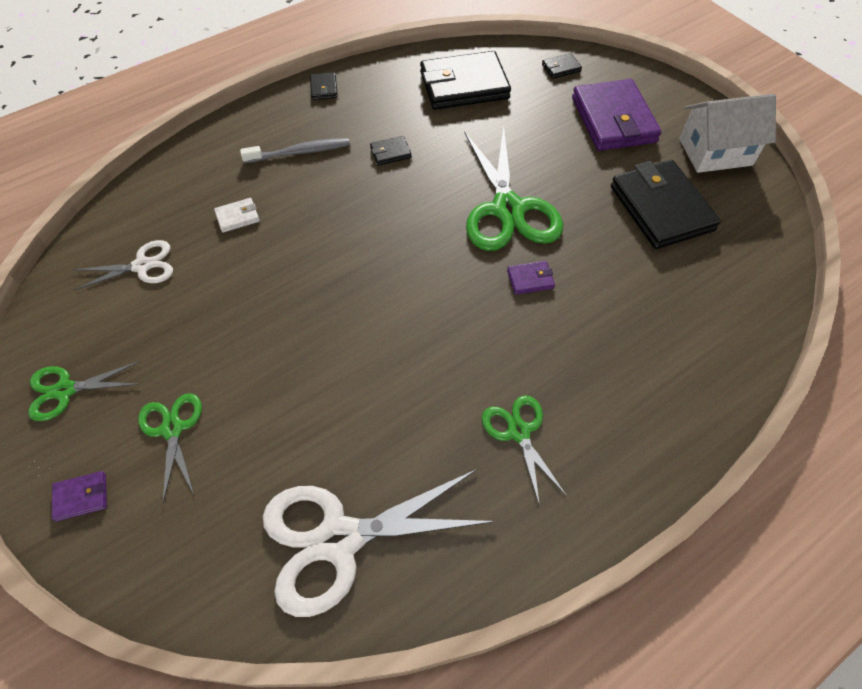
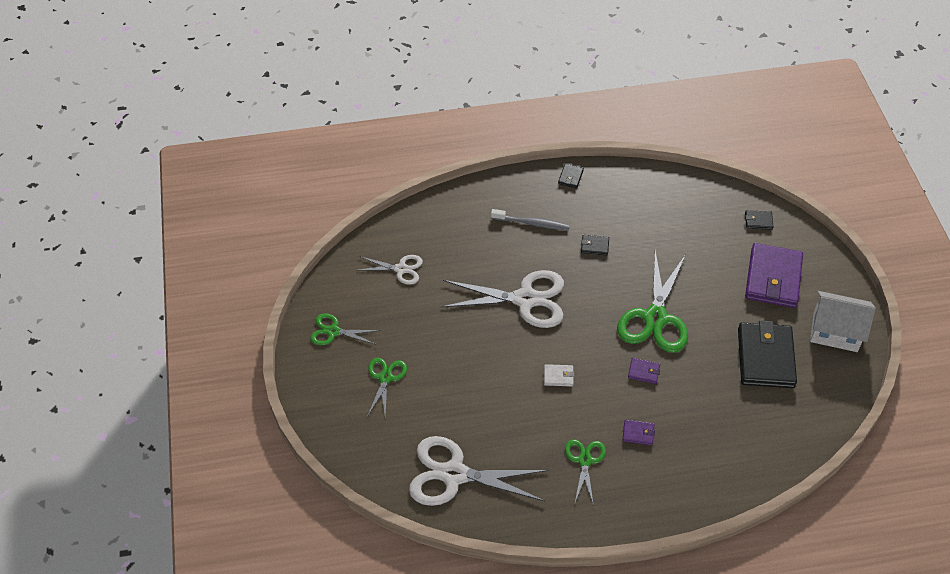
camera: 25 degrees right, 5 degrees down
purple wallet [52,471,107,522] -> purple wallet moved to [622,419,655,445]
white wallet [214,198,260,233] -> white wallet moved to [544,364,574,386]
black wallet [420,51,511,110] -> none
none -> white scissors [441,270,564,328]

